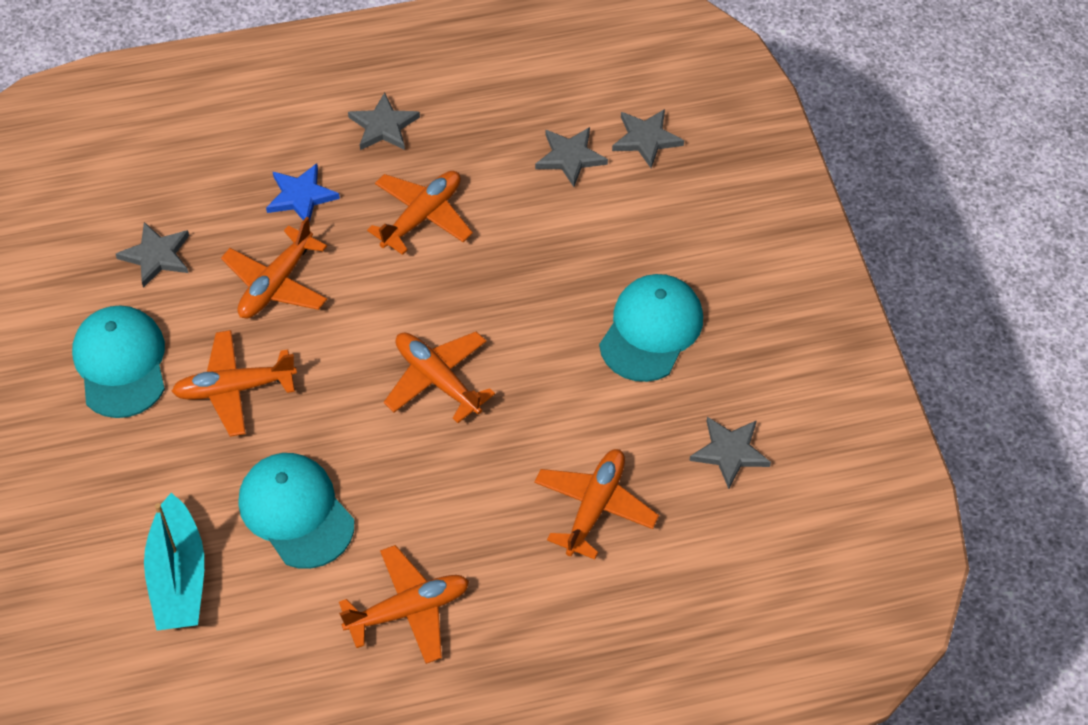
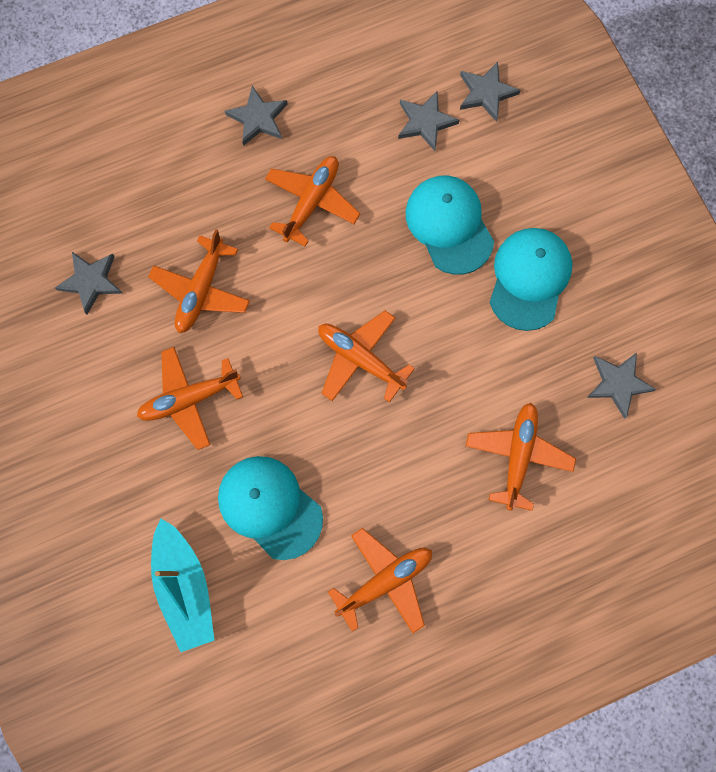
camera: 10 degrees left, 20 degrees up
turquoise cap [72,305,165,418] -> turquoise cap moved to [406,175,494,275]
blue star [266,163,340,222] -> none

